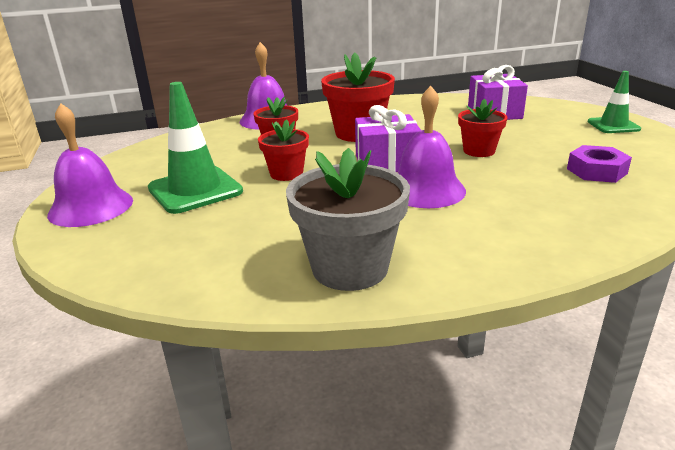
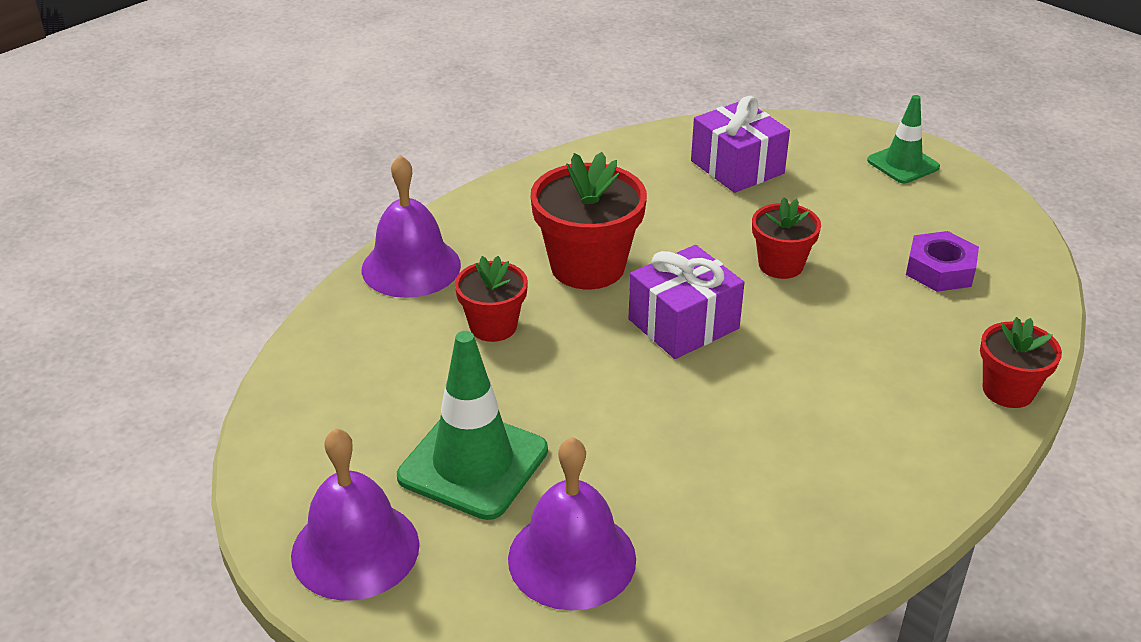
camera: 30 degrees left, 10 degrees up
red flower pot [258,119,309,181] -> red flower pot moved to [980,317,1062,408]
grey flower pot [286,148,410,291] -> none
purple bell [398,86,466,208] -> purple bell moved to [508,437,636,611]

